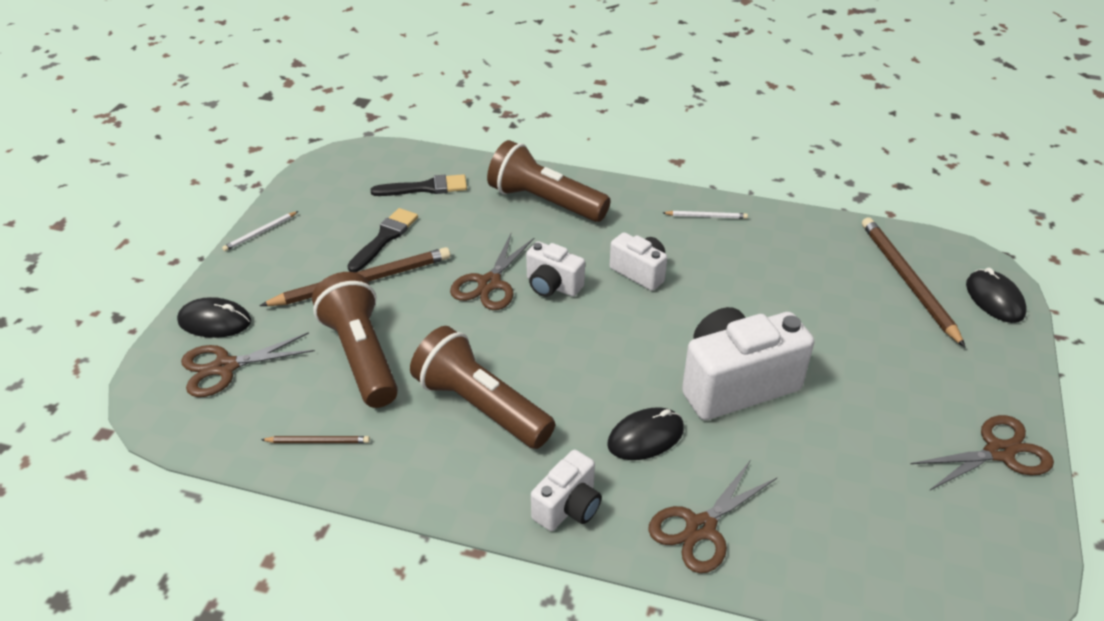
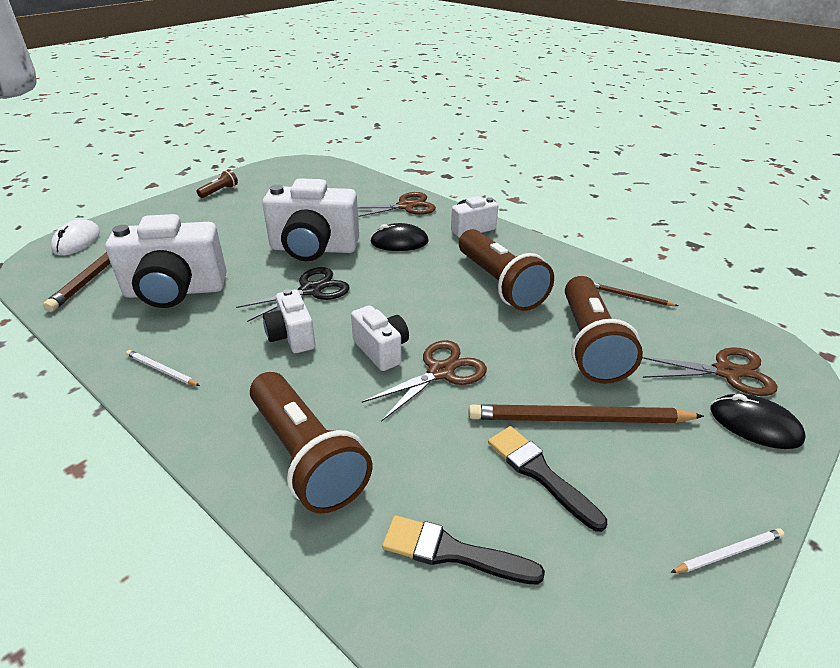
camera: 155 degrees left, 5 degrees down
black brush [347,208,418,272] -> black brush turned 90 degrees clockwise [488,426,607,532]
brown scissors [910,415,1054,491] -> brown flashlight [196,169,238,198]
black mouse [966,268,1027,323] -> white mouse [51,219,100,256]
none -> white camera [105,214,227,308]
none -> black scissors [236,267,350,322]

